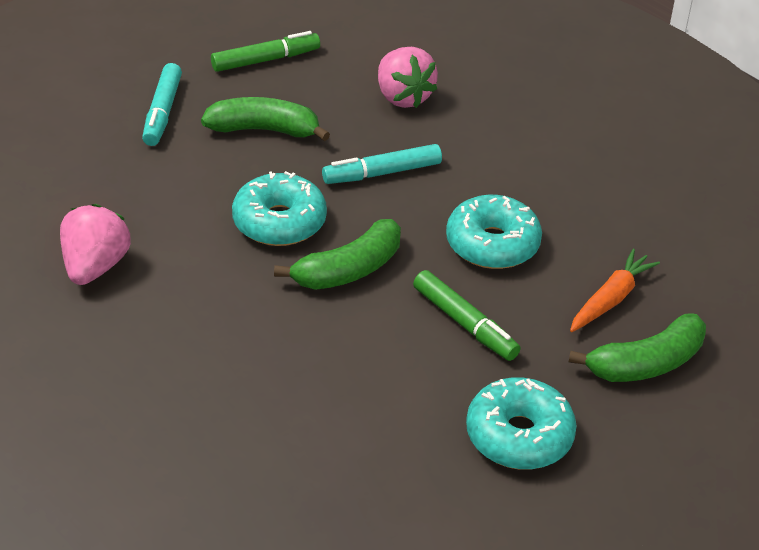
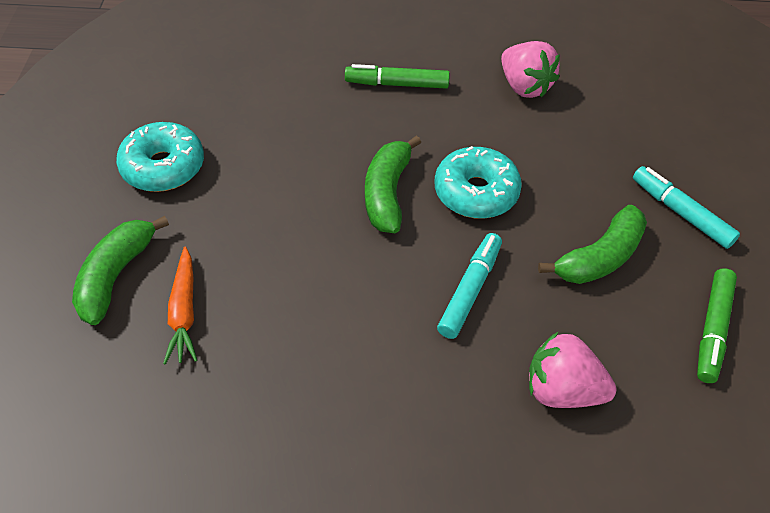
camera: 135 degrees right, 10 degrees up
green marker [413,270,521,361] -> green marker moved to [345,64,450,89]
turquoise donut [446,195,542,269] -> none

